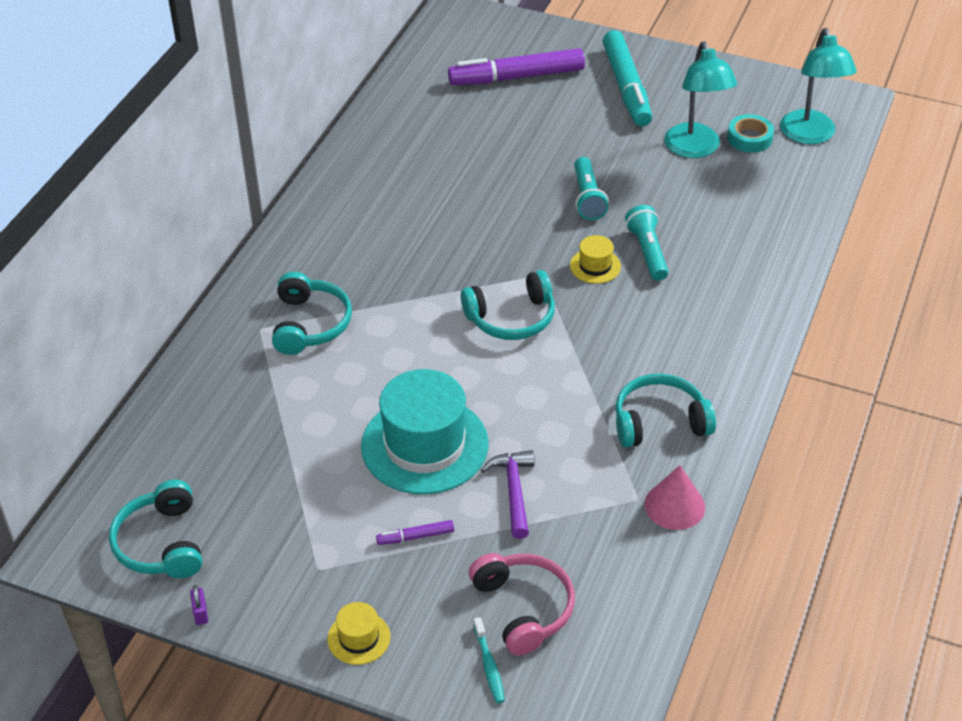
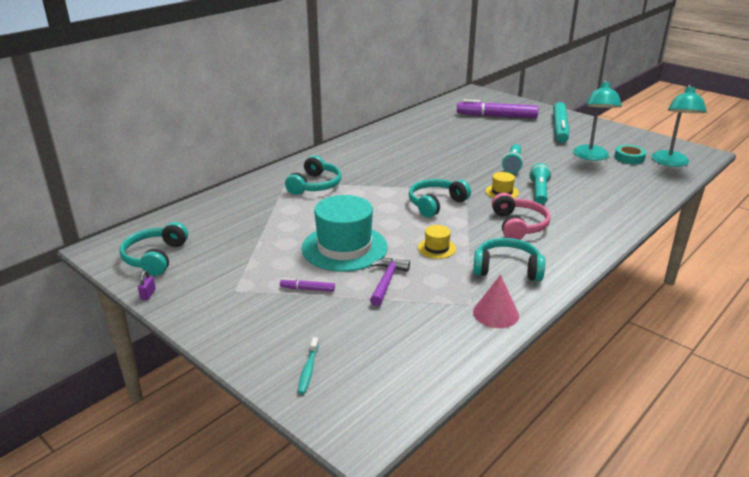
camera: 20 degrees right, 15 degrees down
yellow hat [328,602,390,665] -> yellow hat moved to [418,225,456,259]
turquoise headphones [461,270,555,340] -> turquoise headphones turned 135 degrees clockwise [409,179,471,217]
pink headphones [469,553,575,656] -> pink headphones moved to [492,193,551,240]

